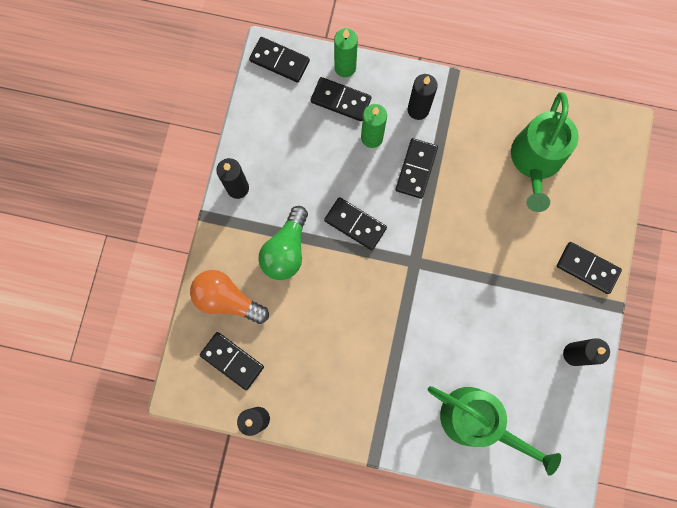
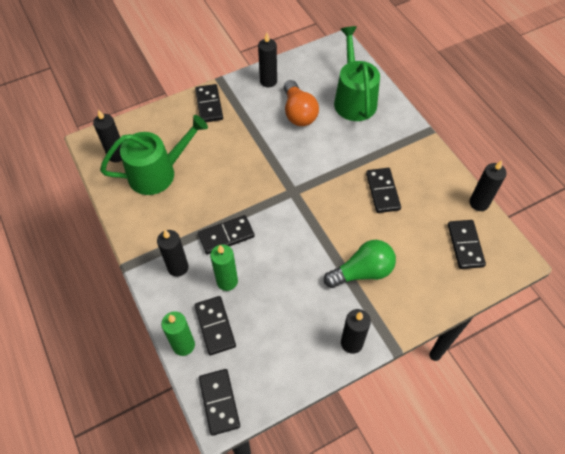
camera: 130 degrees left, 20 degrees down
orange light bulb [190,270,269,324] -> orange light bulb moved to [284,80,319,126]
black domino [324,197,387,250] -> black domino moved to [366,168,401,213]
none -> black candle [93,109,122,162]

